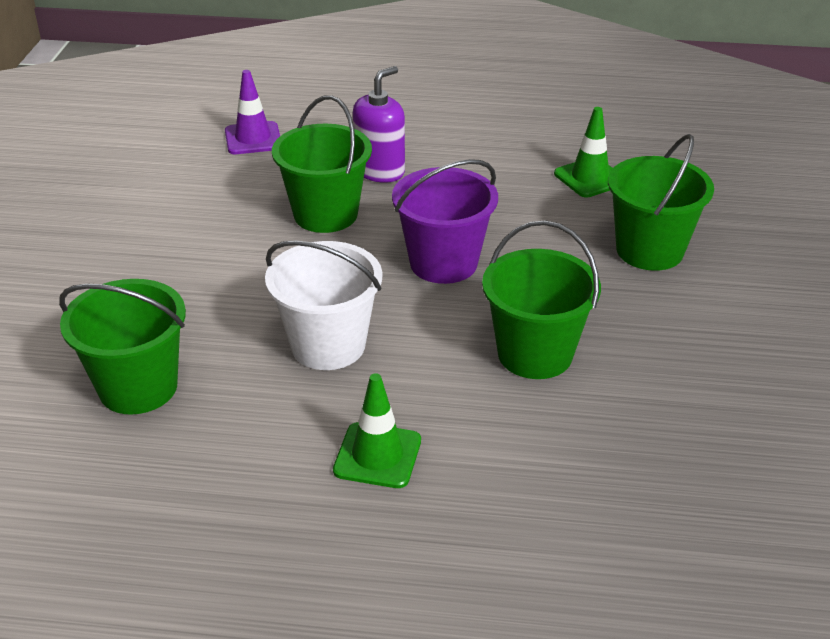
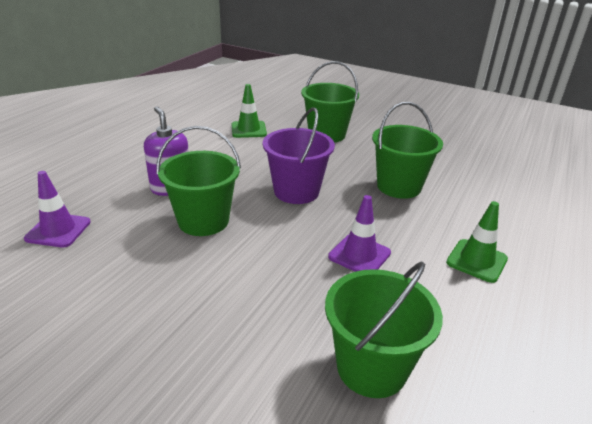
camera: 70 degrees left, 5 degrees down
white bucket [265,240,382,370] -> purple traffic cone [328,195,391,272]

